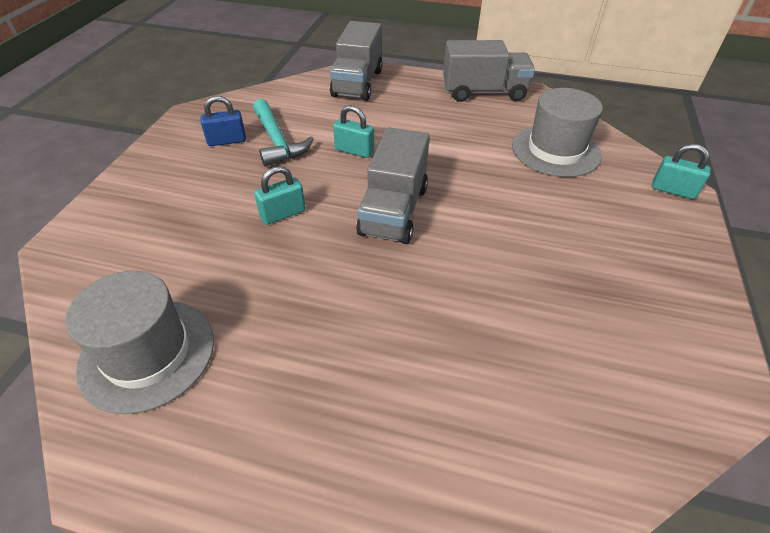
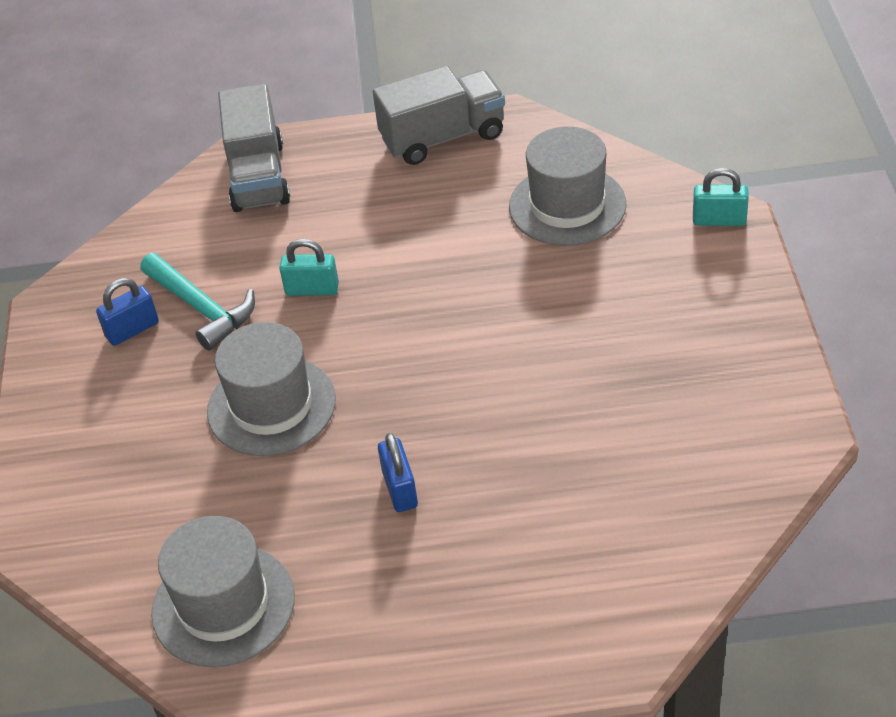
camera: 15 degrees left, 0 degrees up
turquoise padlock [254,166,306,225] -> grey hat [207,322,336,456]
grey truck [356,127,430,244] -> none
none -> blue padlock [378,433,418,512]

